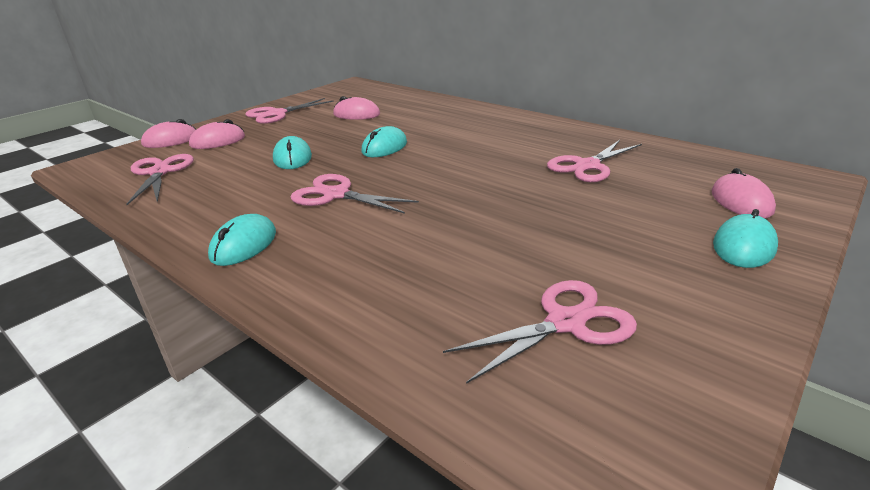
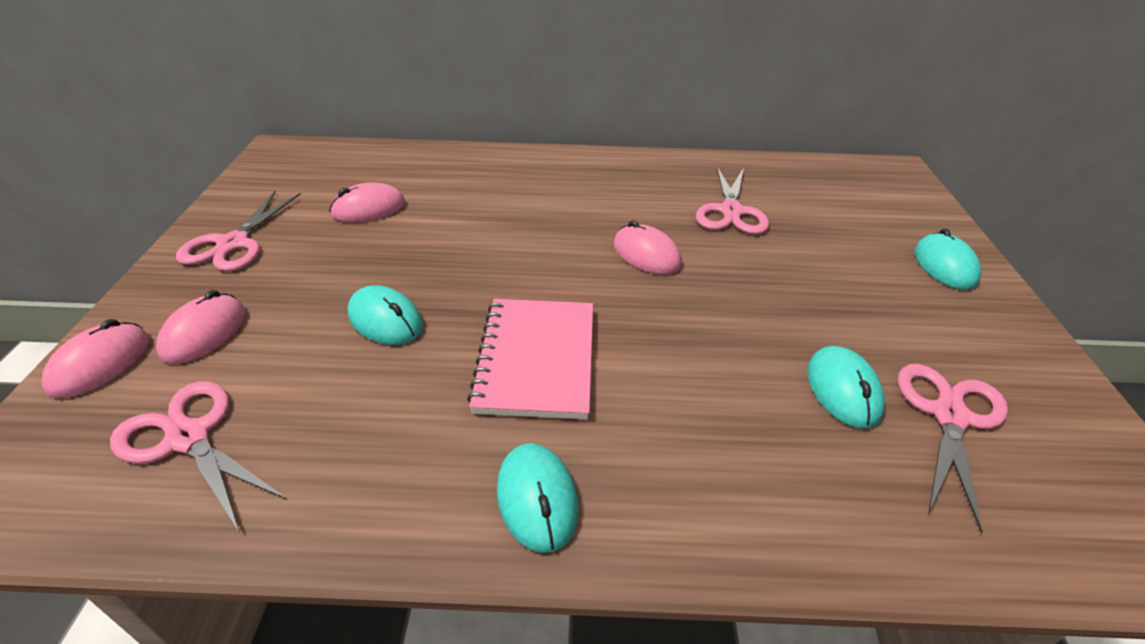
camera: 40 degrees left, 10 degrees up
pink scissors [290,174,419,214] -> pink notebook [467,299,593,419]
turquoise mouse [361,126,407,157] -> turquoise mouse moved to [807,346,885,428]
pink mouse [712,168,776,218] -> pink mouse moved to [613,220,682,275]

